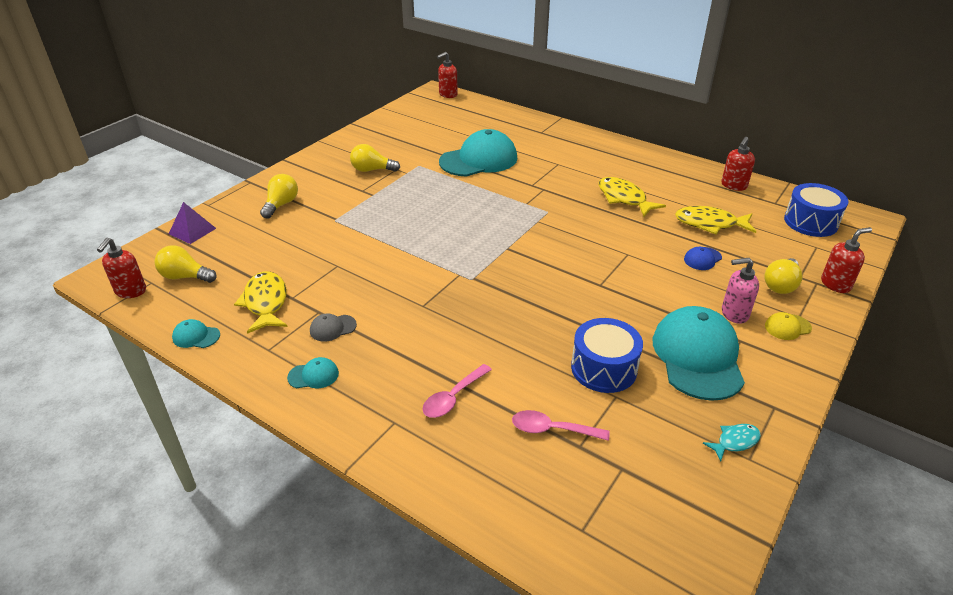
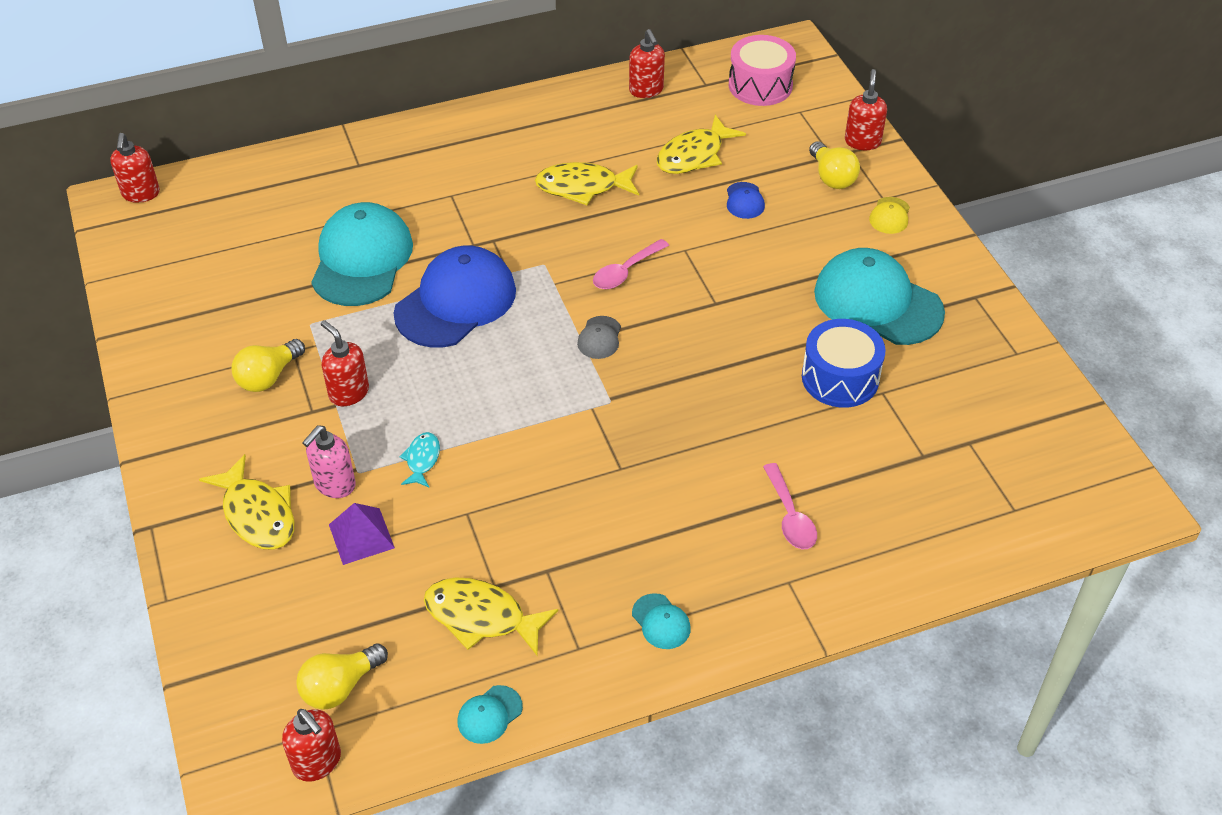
camera: 55 degrees left, 10 degrees up
purple pyramid [169,202,216,244] -> purple pyramid moved to [329,503,395,565]
yellow light bulb [260,174,298,219] -> yellow fish [199,454,294,550]
turquoise cap [287,357,339,388] -> turquoise cap turned 120 degrees clockwise [632,593,691,649]
grey cap [310,313,357,341] -> grey cap moved to [577,316,621,359]
pink spoon [512,410,610,441] -> pink spoon moved to [593,239,669,289]
turquoise fish [703,424,761,461] -> turquoise fish moved to [399,432,440,487]
pink soap dispenser [722,258,759,324] -> pink soap dispenser moved to [302,425,356,498]
blue drum [784,183,848,237] -> pink drum [729,35,796,106]
none -> red soap dispenser [321,320,369,406]
none -> blue cap [393,245,516,347]

